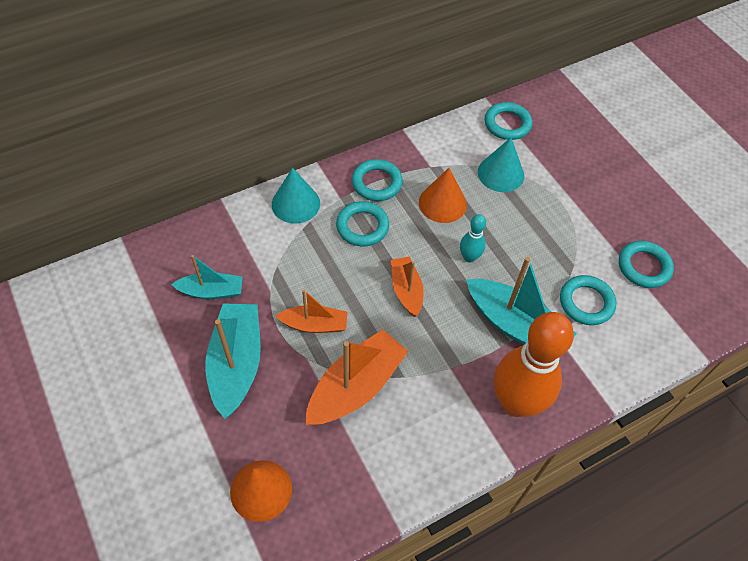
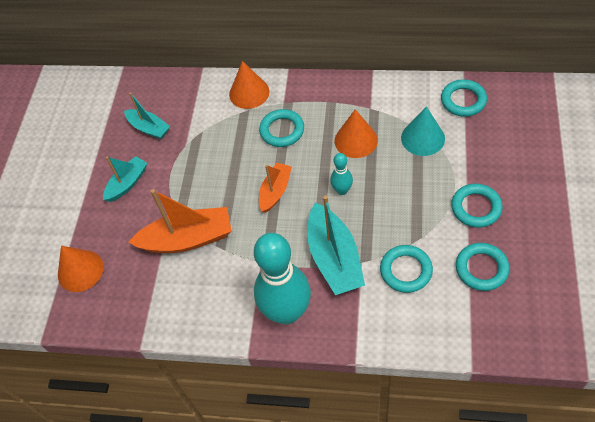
camera: 45 degrees right, 0 degrees up
turquoise boat [205,303,261,419] -> turquoise boat [103,156,147,202], size x0.60
turquoise cone [272,168,320,224] -> orange cone [229,61,270,109]
orange boat [276,290,348,333] -> none
turquoise ring [352,159,403,201] -> turquoise ring moved to [451,184,502,228]
orange bowling pin [494,312,574,417] -> turquoise bowling pin [254,233,311,325]

